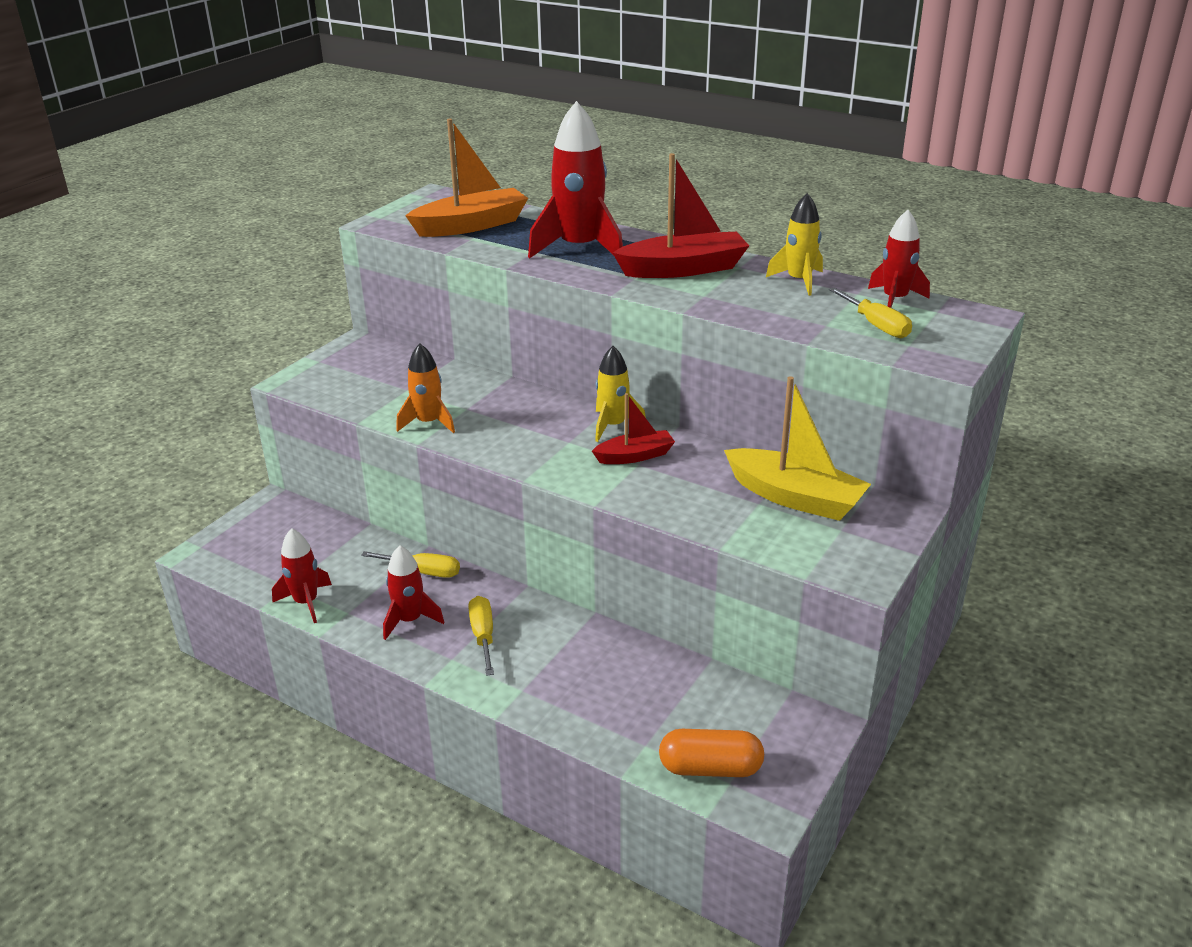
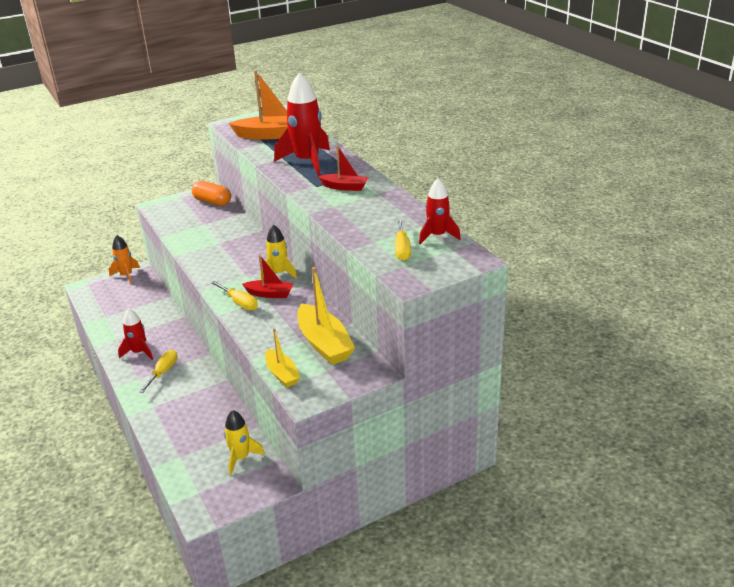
camera: 30 degrees right, 0 degrees up
red rocket [272,528,332,623] -> none
yellow screwdriver [361,551,460,578] -> yellow screwdriver moved to [211,281,258,310]
orange rocket [396,343,455,433] -> orange rocket moved to [109,235,140,284]
red boat [613,153,749,278] -> red boat [318,145,369,191], size x0.59
orange capsule [659,729,764,777] -> orange capsule moved to [192,181,231,206]
yellow rocket [766,193,823,296] -> yellow rocket moved to [224,410,265,475]
none -> yellow boat [265,329,300,387]

